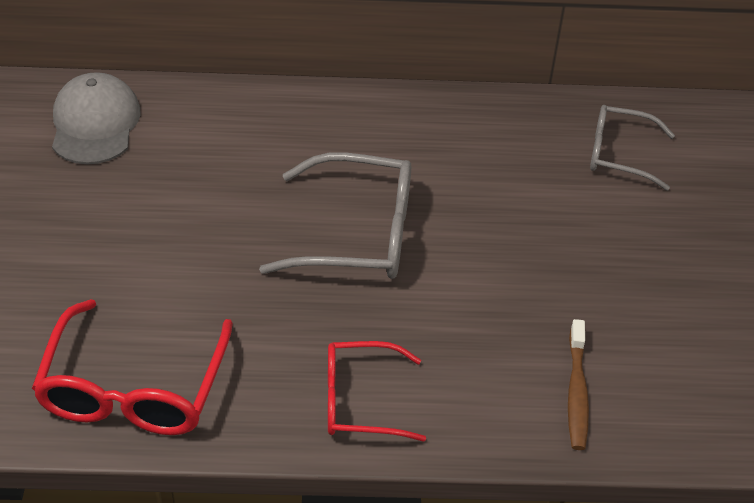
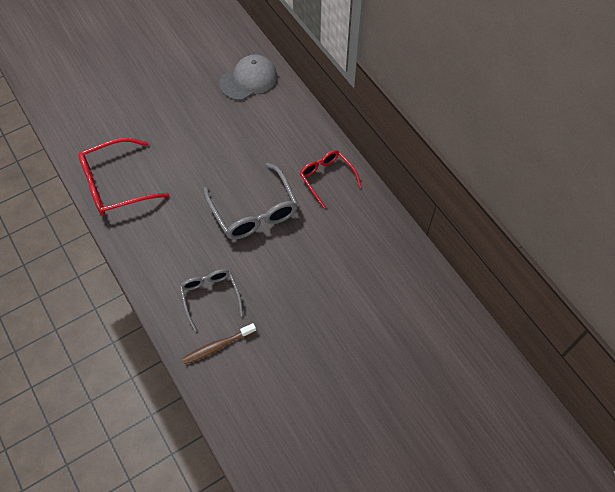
camera: 60 degrees right, 15 degrees up
red glasses [328,341,426,442] -> red glasses moved to [299,150,362,208]
grey glasses [590,105,675,191] -> grey glasses moved to [180,269,243,331]

